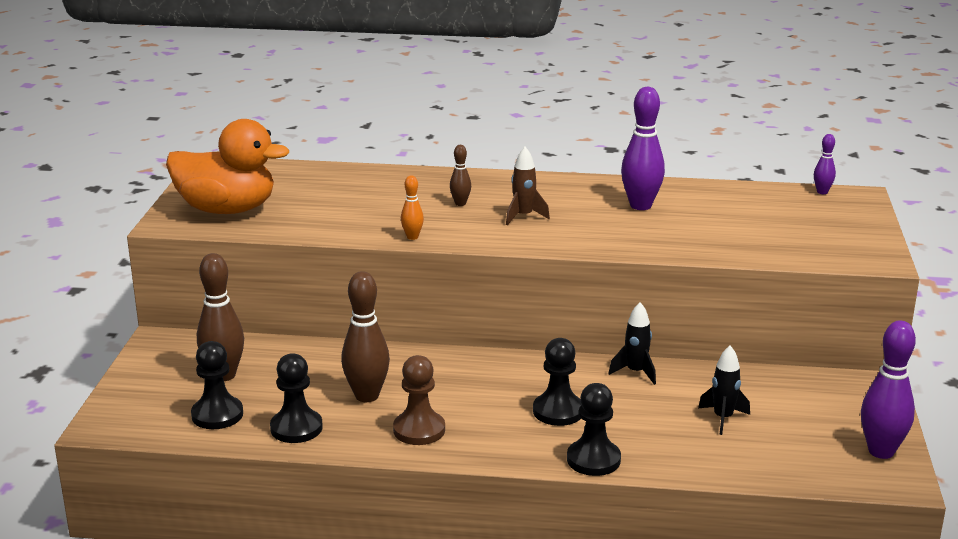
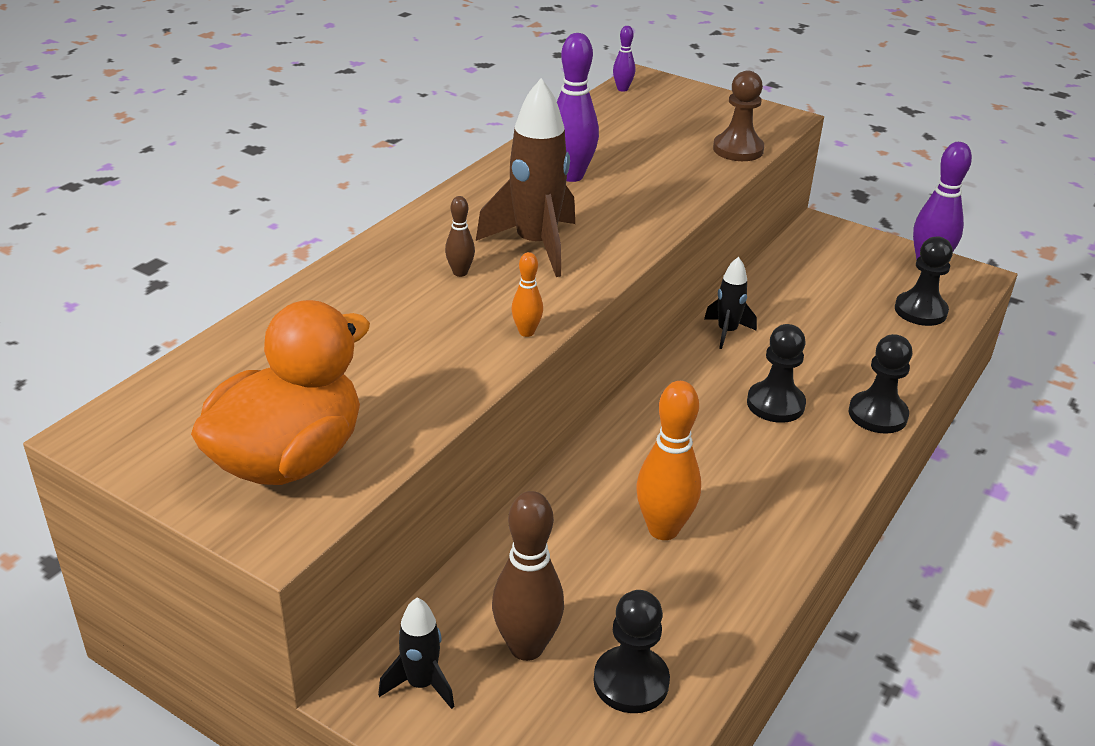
camera: 65 degrees left, 10 degrees up
black pawn [270,353,323,443] -> black pawn moved to [895,236,953,326]
brown bowling pin [341,271,390,402] -> orange bowling pin [636,381,701,540]
brown pawn [393,355,445,445] -> brown pawn moved to [713,71,764,161]
brown rocket [506,147,550,225] -> brown rocket [476,78,575,277], size x1.83
black rocket [698,345,750,435] -> black rocket moved to [378,598,455,709]

